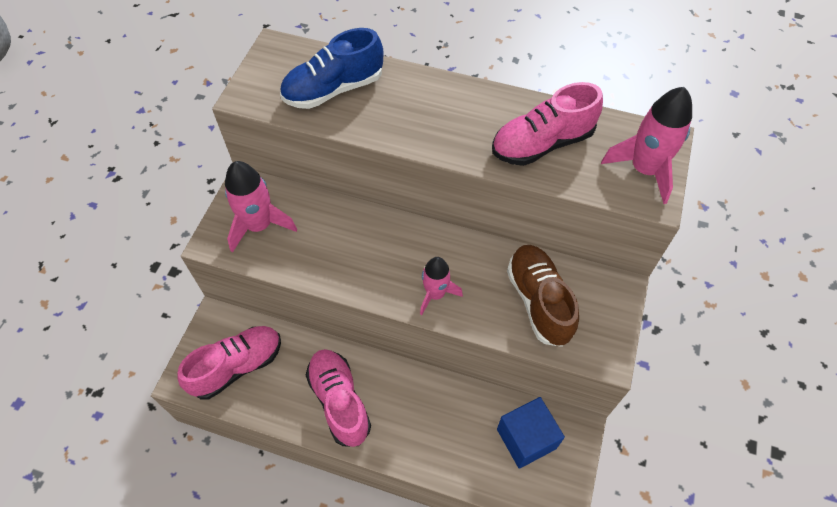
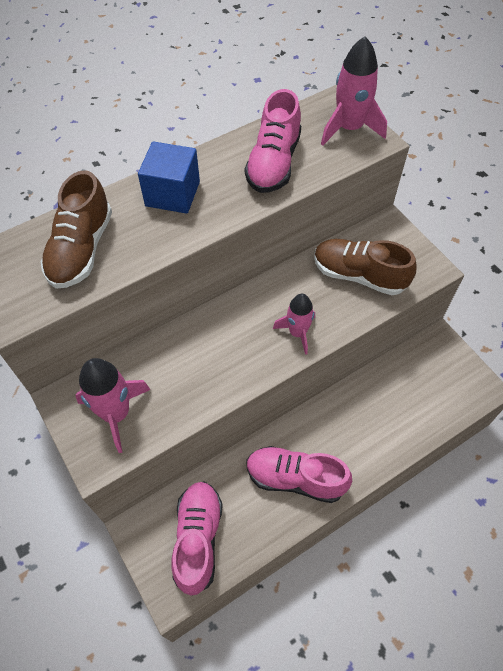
camera: 50 degrees left, 0 degrees up
blue shoe [280,28,383,109] -> brown shoe [41,170,112,289]
blue cube [497,397,565,469] -> blue cube moved to [138,141,200,214]

